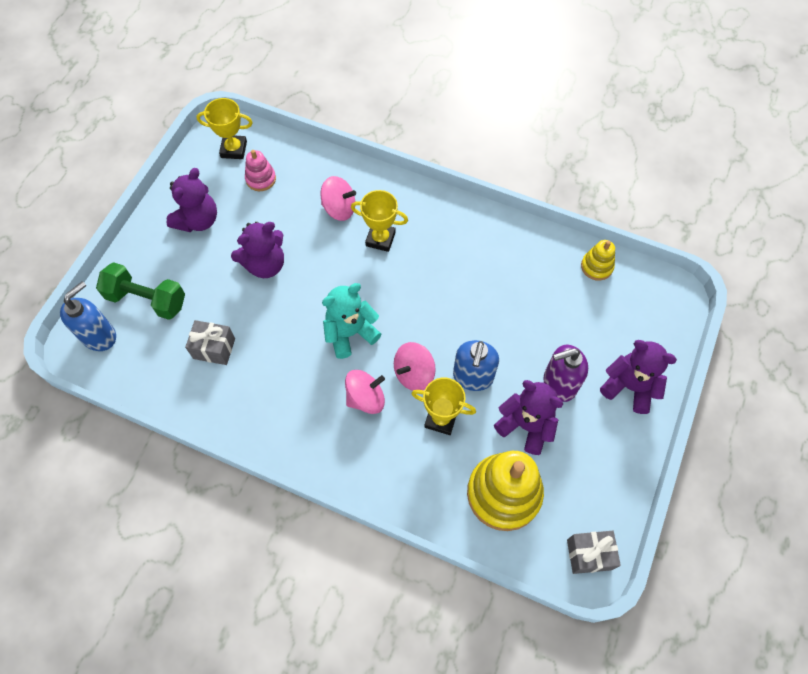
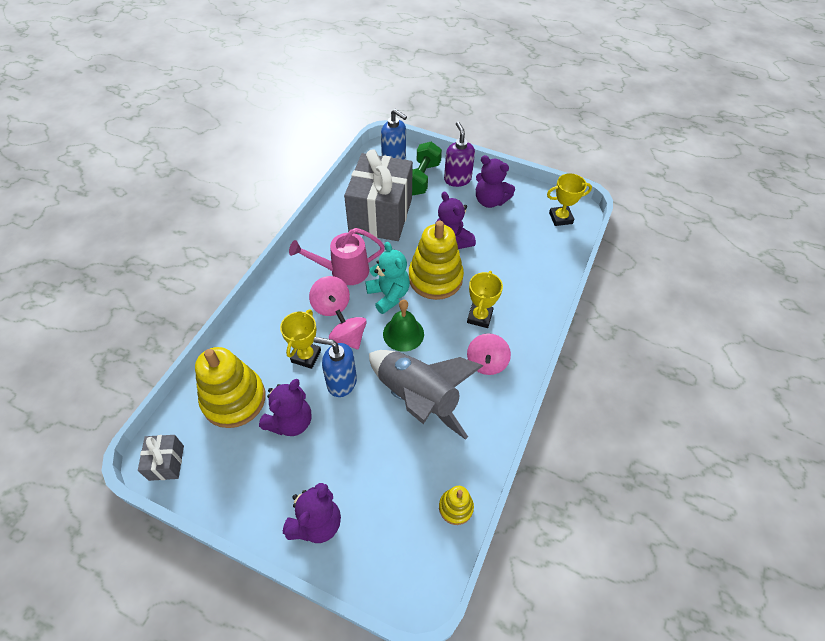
camera: 90 degrees right, 10 degrees down
grey gift [185,320,235,365] -> grey gift [344,149,413,241], size x2.32
yellow trophy [196,98,253,159] -> yellow trophy turned 75 degrees clockwise [547,173,592,226]
pink stacking toy [245,150,276,191] -> none
pink spinning top [321,176,356,221] -> pink spinning top moved to [467,333,511,375]
purple soap dispenser [544,345,588,402] -> purple soap dispenser moved to [444,122,475,187]
none -> pink watering can [289,228,385,285]
none -> grey rocket [369,350,483,440]
none -> green bell [383,300,424,352]
none -> yellow stacking toy [409,221,464,300]

